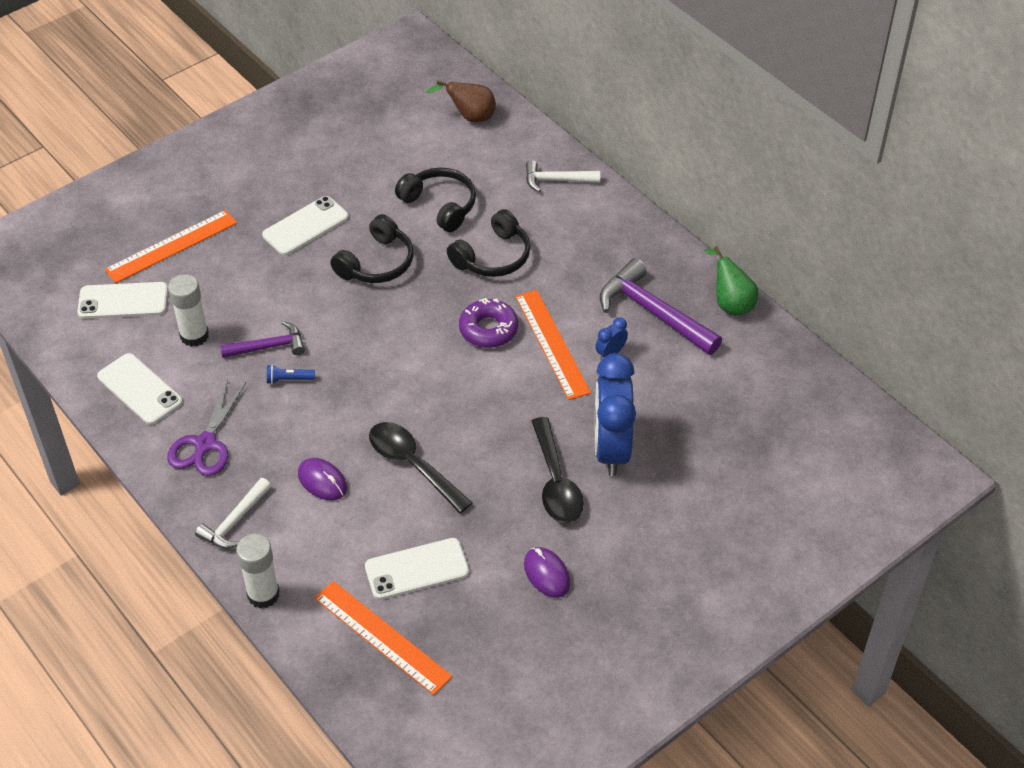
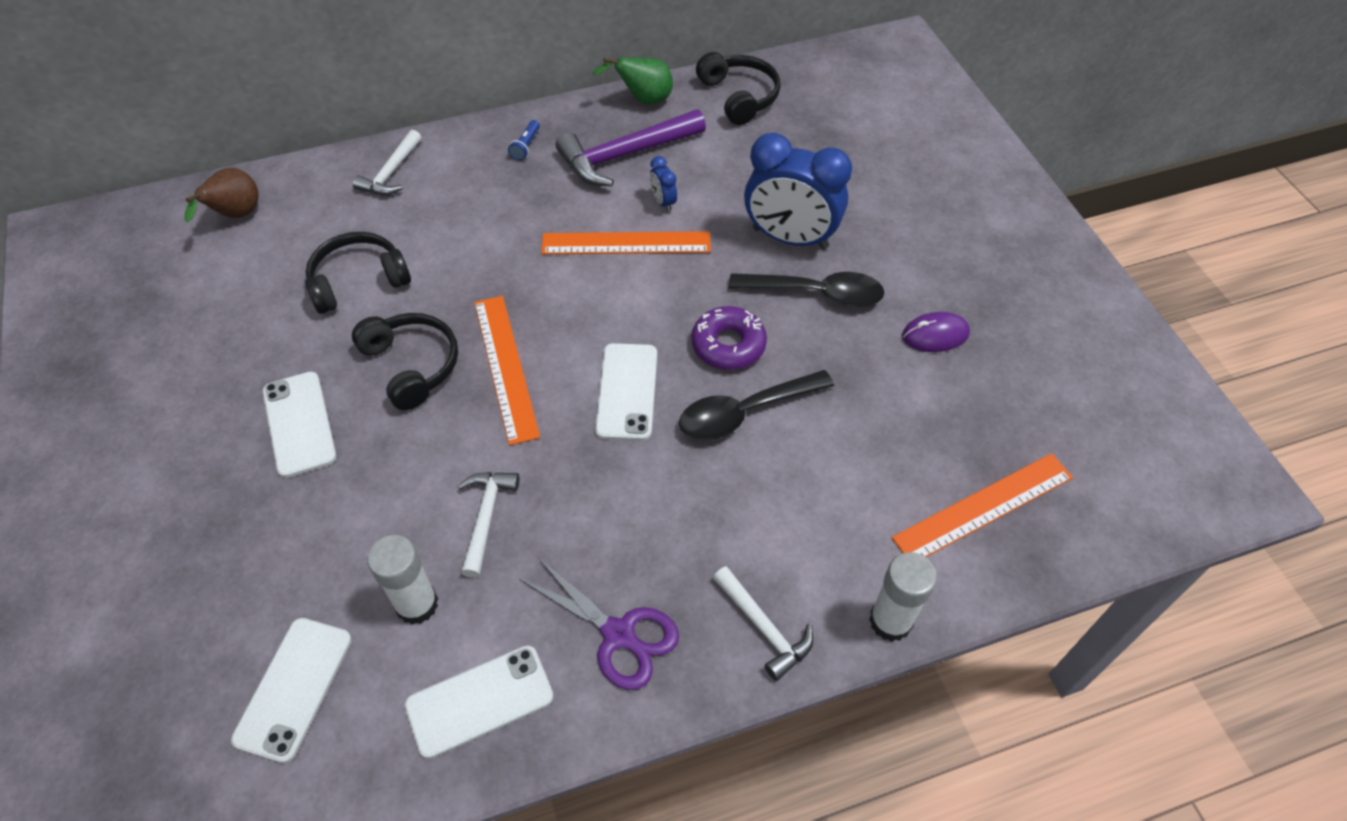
camera: 70 degrees left, 5 degrees up
orange ruler [105,210,237,283] -> orange ruler moved to [474,296,540,445]
purple hammer [220,321,305,358] -> white hammer [457,472,519,578]
blue flashlight [267,365,315,384] -> blue flashlight moved to [508,120,540,161]
purple mouse [298,458,347,501] -> none
white phone [365,538,469,600] -> white phone moved to [595,343,657,441]
black headphones [447,209,531,277] -> black headphones moved to [696,52,781,125]
purple donut [459,298,518,348] -> purple donut moved to [692,306,767,370]

